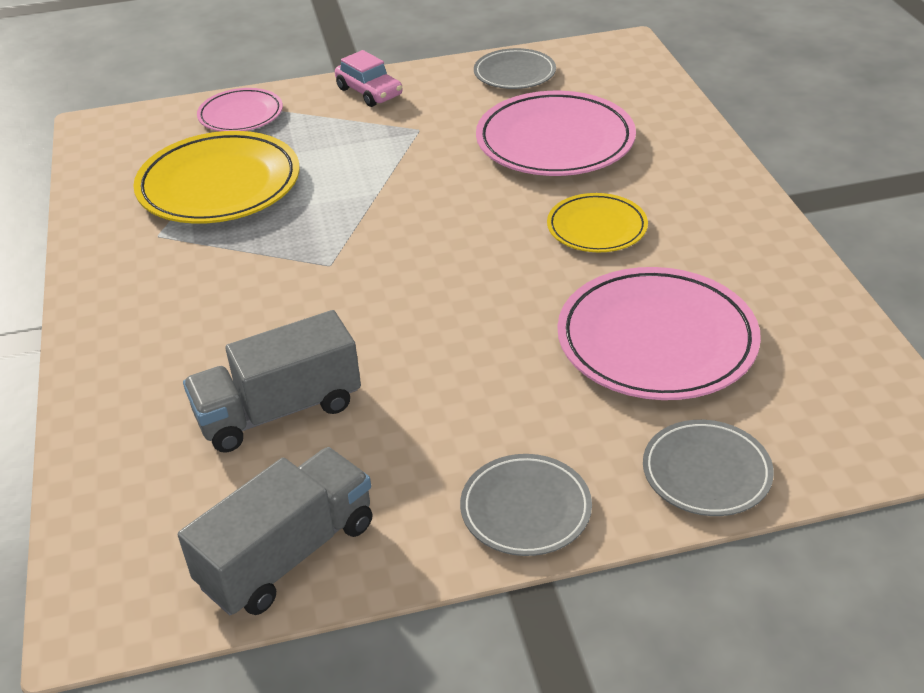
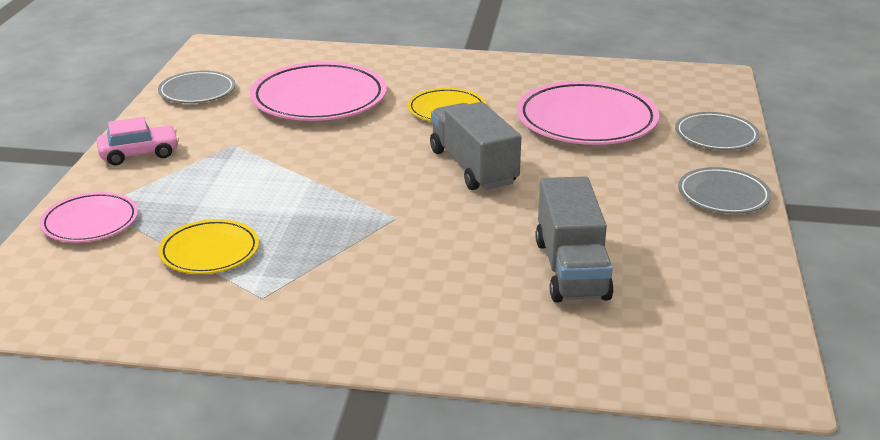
camera: 70 degrees left, 10 degrees down
yellow plate [133,131,300,224] -> yellow plate [159,219,259,274], size x0.57
grey truck [178,447,373,615] -> grey truck moved to [430,102,521,190]

